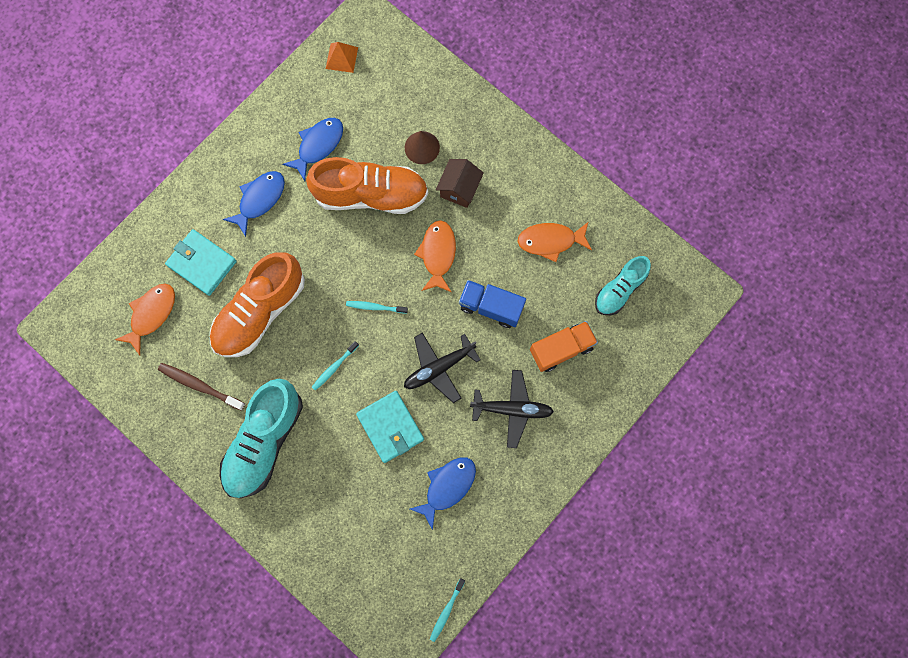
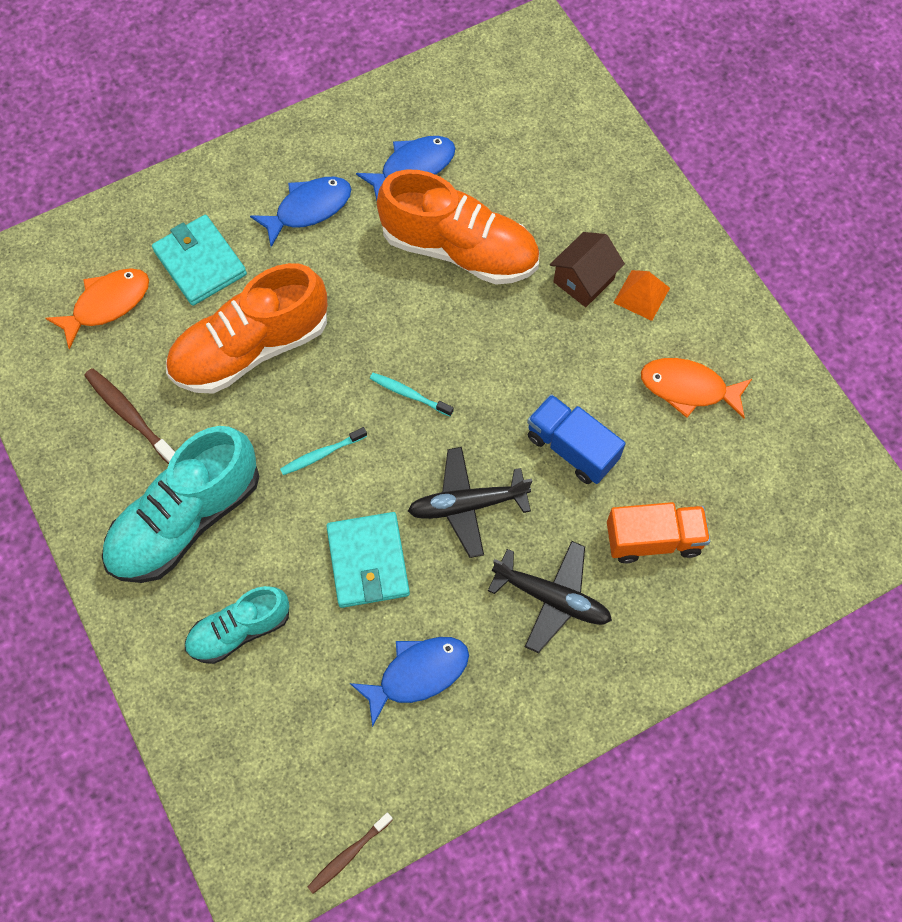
camera: 20 degrees right, 10 degrees down
orange pyramid [326,42,358,73] -> orange pyramid moved to [613,270,670,321]
brown cone [405,131,440,164] -> none
orange fish [414,220,456,292] -> none
turquoise toothbrush [430,578,465,642] -> brown toothbrush [308,813,393,894]
turquoise shoe [595,256,651,315] -> turquoise shoe moved to [185,586,289,664]

